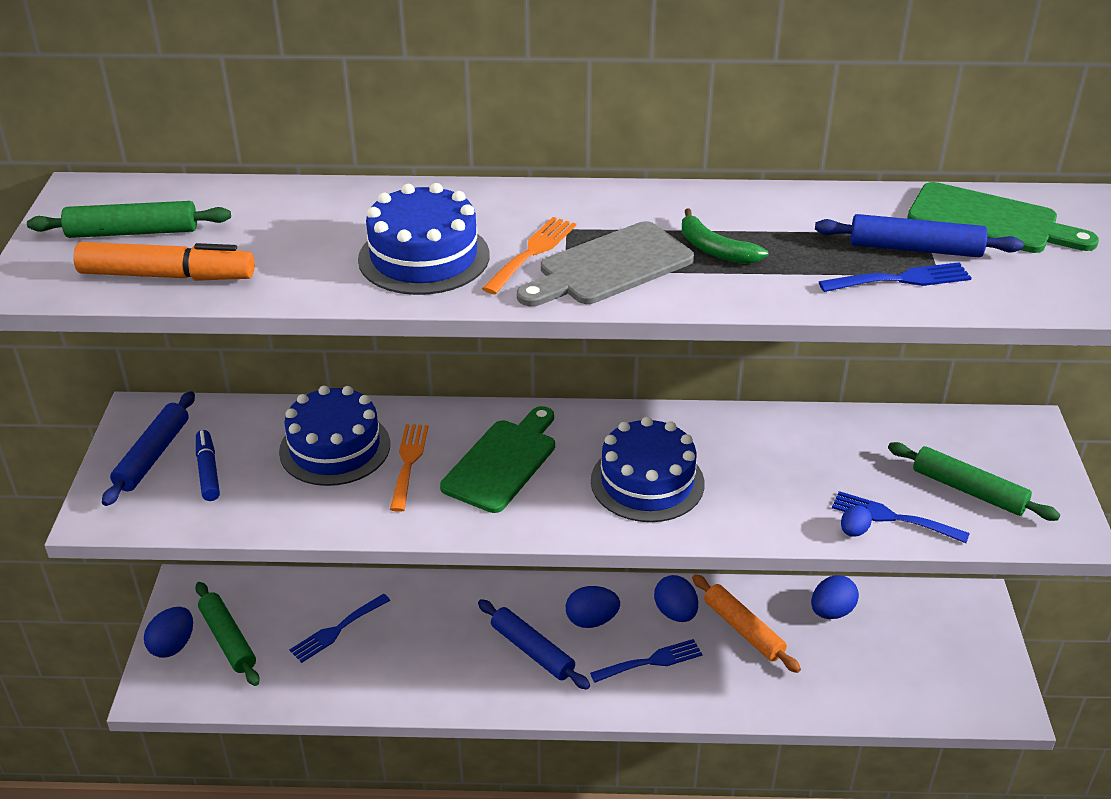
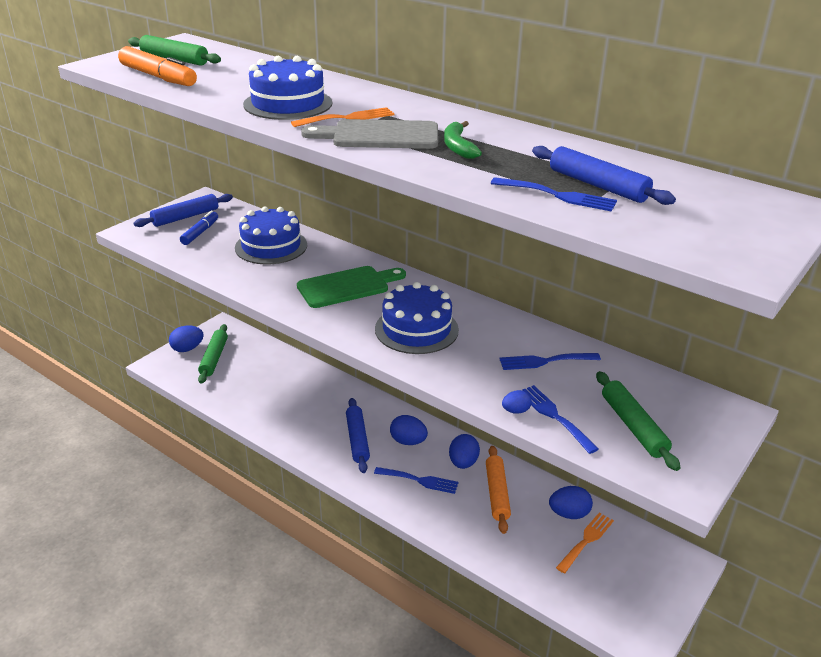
camera: 35 degrees right, 5 degrees down
blue fork [289,594,390,663] -> blue fork moved to [499,353,601,370]
orange fork [390,424,428,512] -> orange fork moved to [556,513,614,573]
green cutting board [907,182,1099,253] -> none

